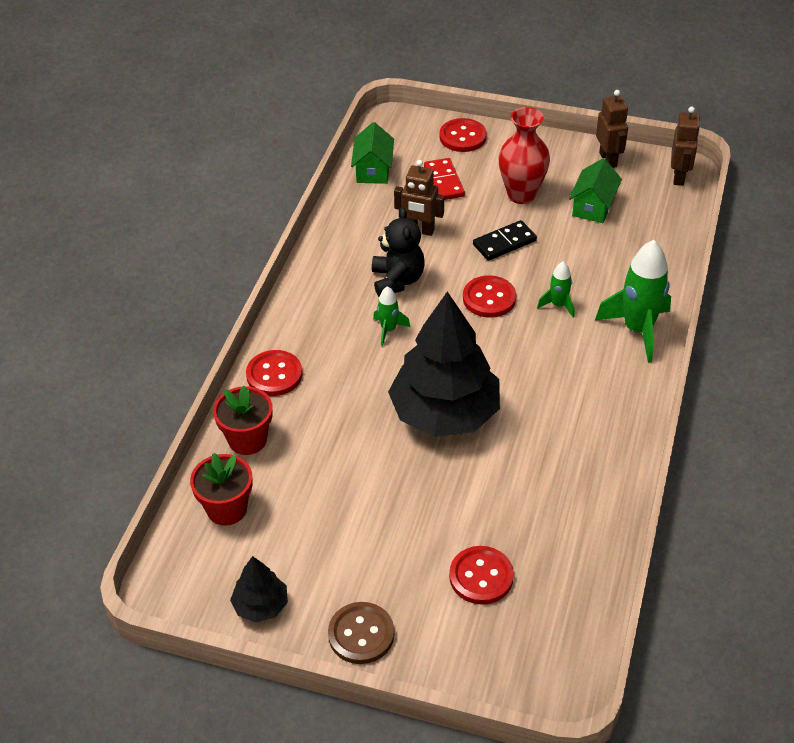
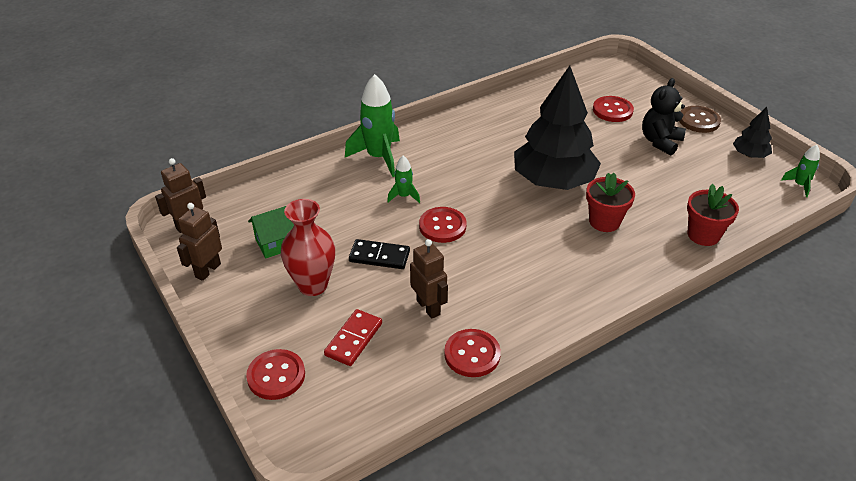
camera: 140 degrees left, 5 degrees down
red flower pot [190,453,253,526] -> red flower pot moved to [586,173,635,232]
red button [246,350,303,396] -> red button moved to [444,329,501,377]
green house [351,122,394,184] -> none
black teddy bear [372,207,425,297] -> black teddy bear moved to [642,78,686,155]
green rocket [373,286,410,346] -> green rocket moved to [781,145,820,197]

